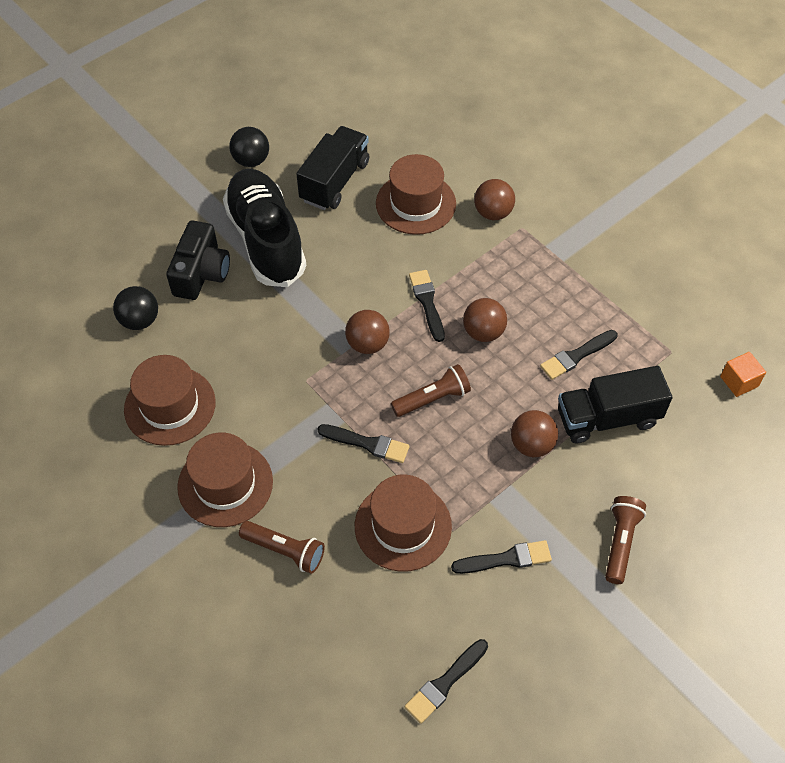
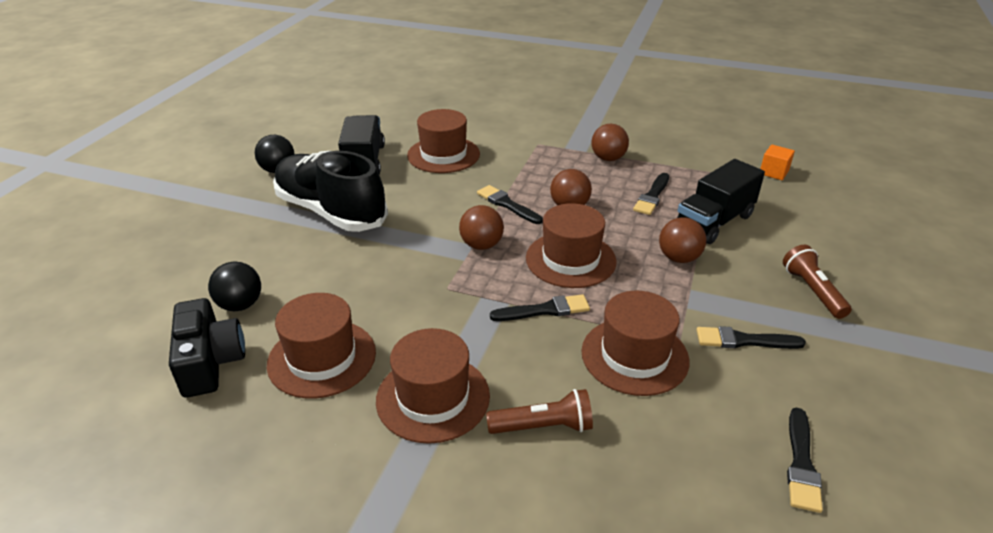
camera: 30 degrees left, 20 degrees down
black camera [166,220,230,300] -> black camera moved to [169,298,245,398]
brown flashlight [391,364,471,417] -> brown hat [526,203,617,288]
black brush [451,540,552,574] -> black brush turned 135 degrees counterclockwise [696,326,806,349]
brown ball [474,179,515,220] -> brown ball moved to [591,124,629,161]

